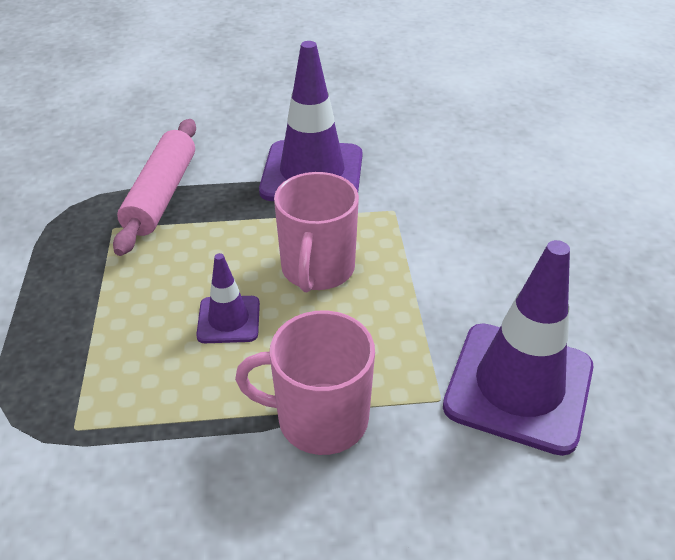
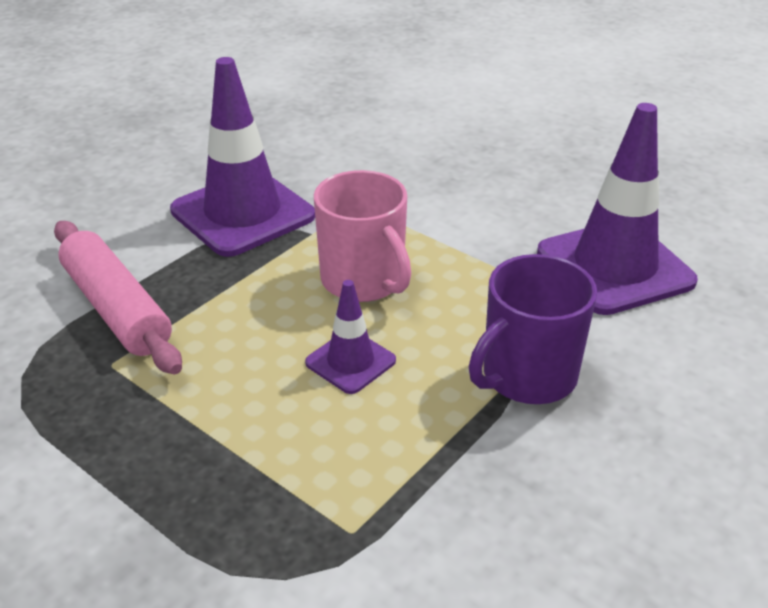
camera: 45 degrees left, 5 degrees down
pink mug [235,311,375,455] -> purple mug [469,254,597,404]

